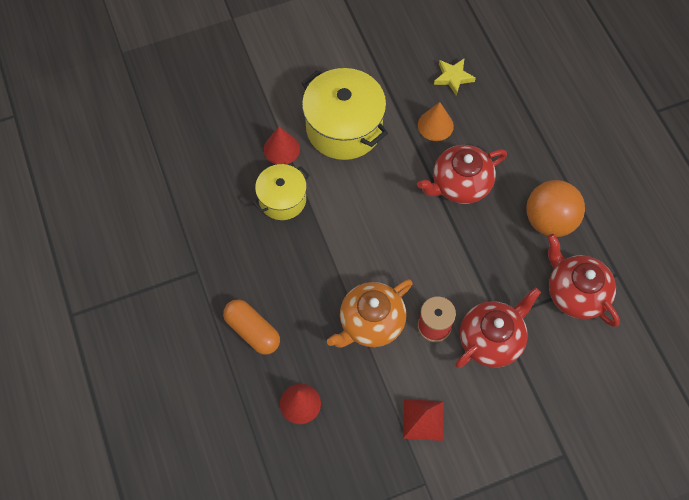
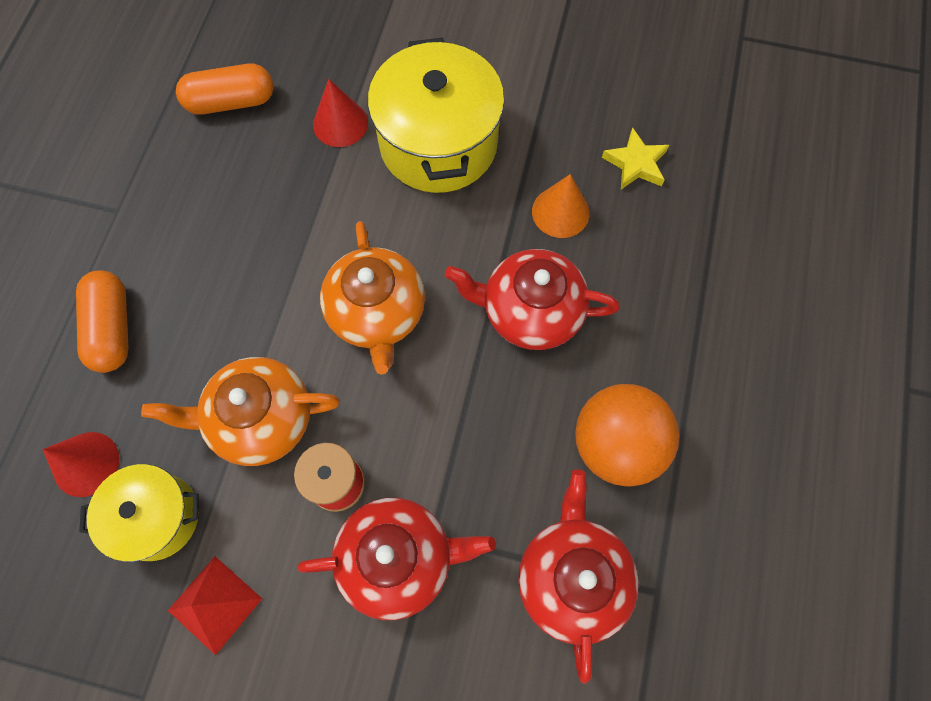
camera: 35 degrees right, 5 degrees up
yellow pot [253,164,310,220] -> yellow pot moved to [79,464,199,562]
none -> orange capsule [176,63,274,115]
none -> orange teapot [320,221,425,375]

